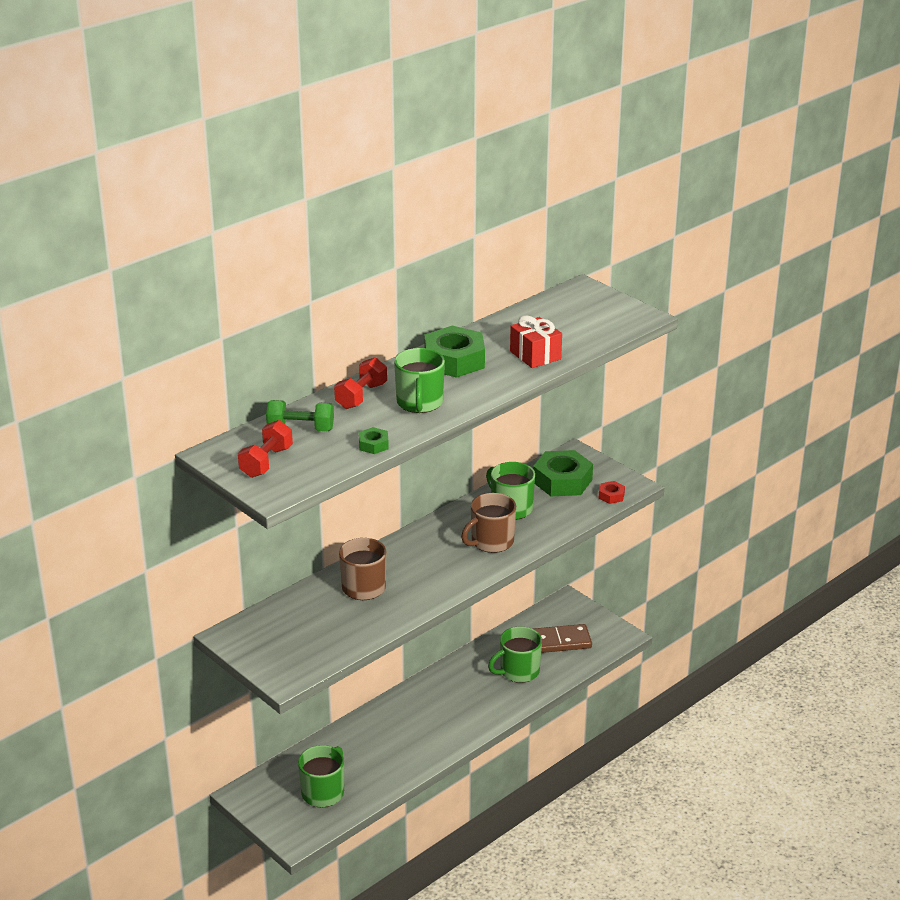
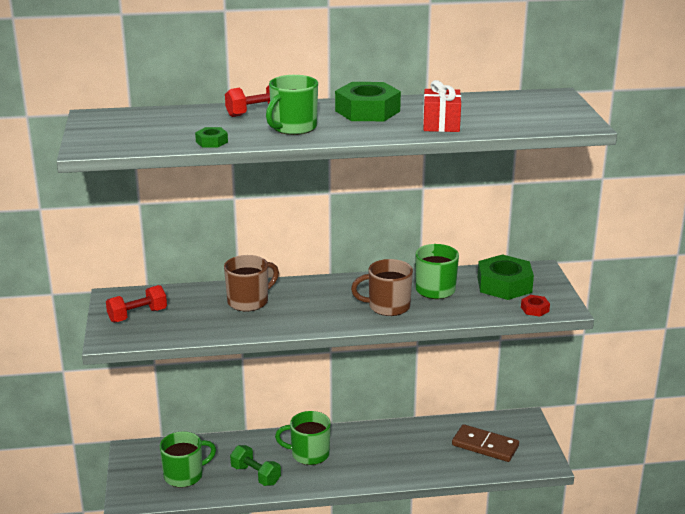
camera: 35 degrees right, 5 degrees down
red dumbbell [238,420,293,478] -> red dumbbell moved to [106,285,167,323]
green dumbbell [266,400,334,431] -> green dumbbell moved to [230,445,281,486]
green mug [488,626,542,683] -> green mug moved to [275,411,331,465]

